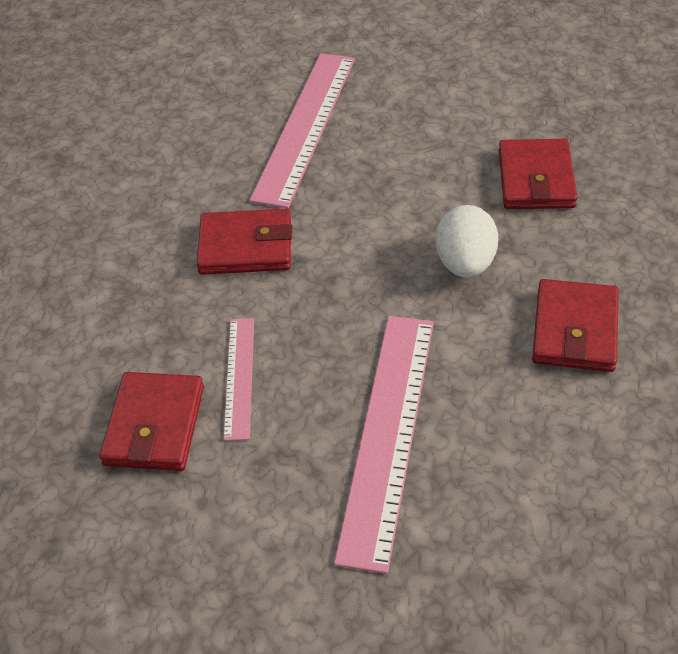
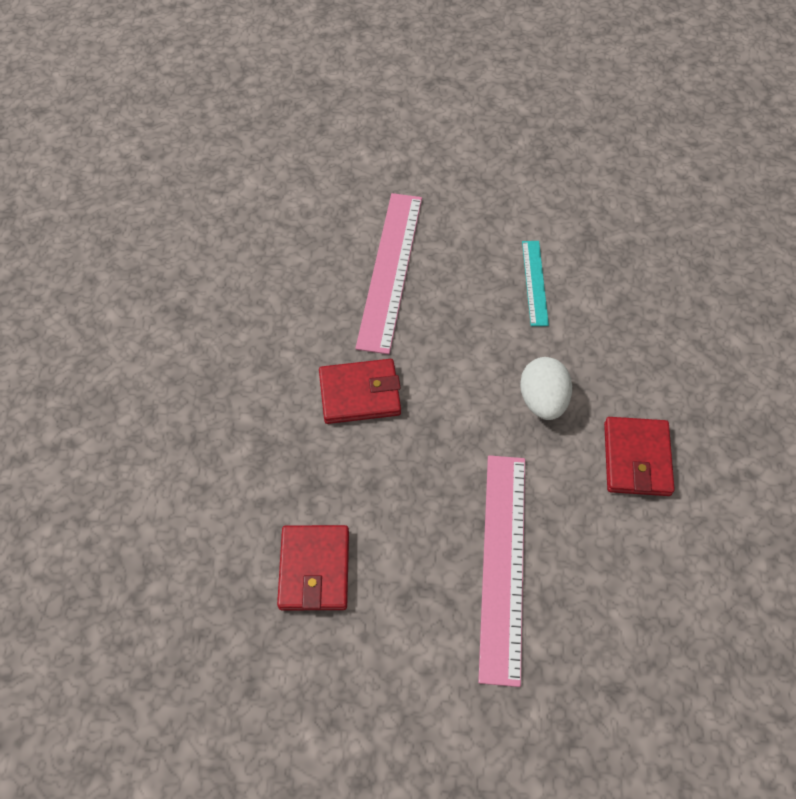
camera: 10 degrees left, 10 degrees up
pink ruler [223,318,254,441] -> none
red wallet [498,139,578,209] -> none
none -> turquoise ruler [522,241,549,326]

